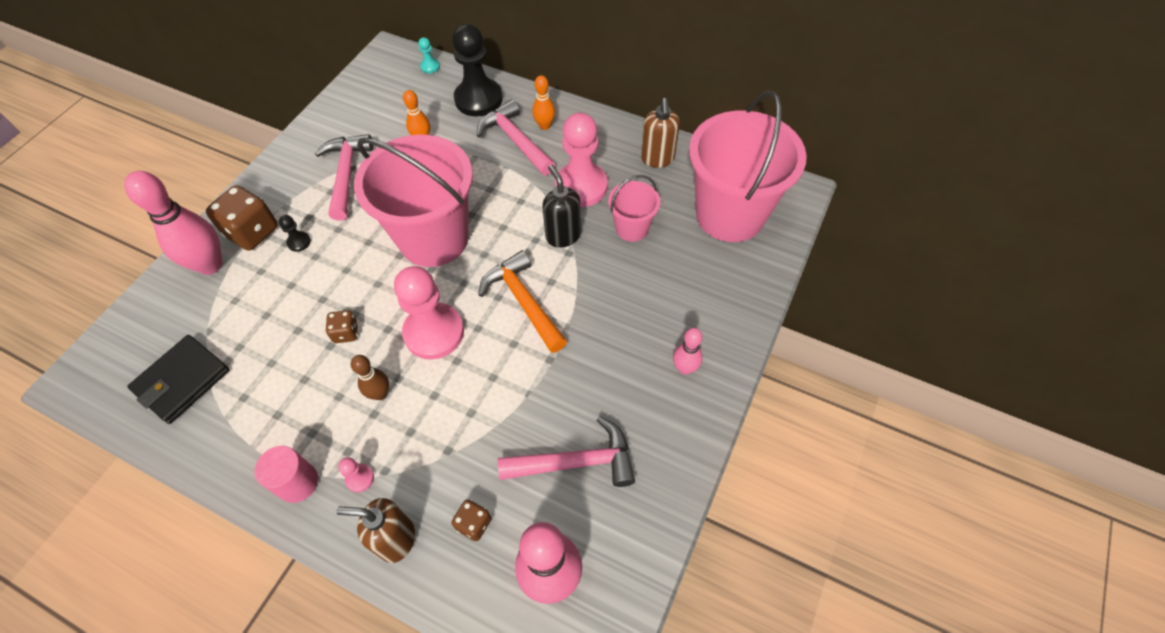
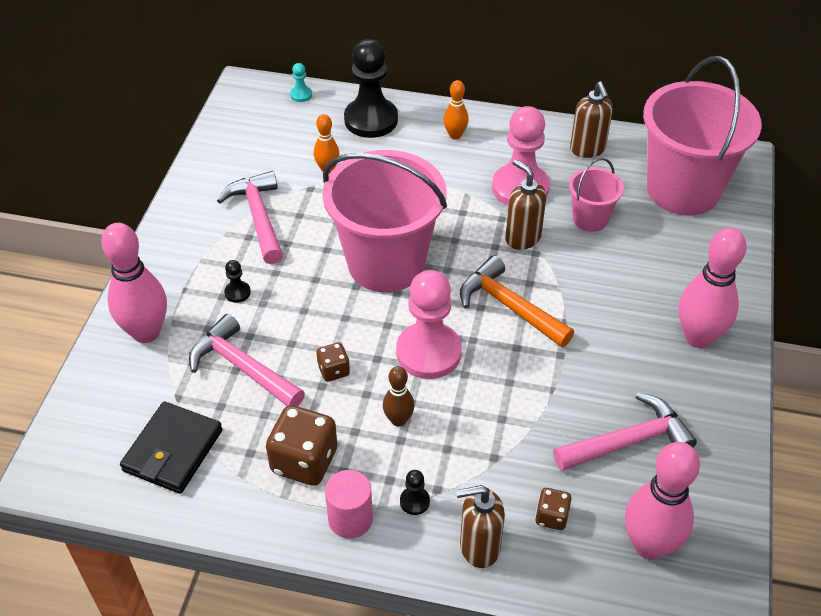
camera: 15 degrees left, 10 degrees down
brown dice [206,185,278,251] -> brown dice moved to [266,405,337,486]
pink pawn [338,457,374,492] -> black pawn [400,470,430,515]
pink hammer [477,99,555,176] -> pink hammer moved to [189,314,305,406]
black soap dispenser [543,165,581,248] -> brown soap dispenser [505,159,546,250]
pink bowling pin [673,328,703,375] -> pink bowling pin [679,228,747,348], size x1.90

